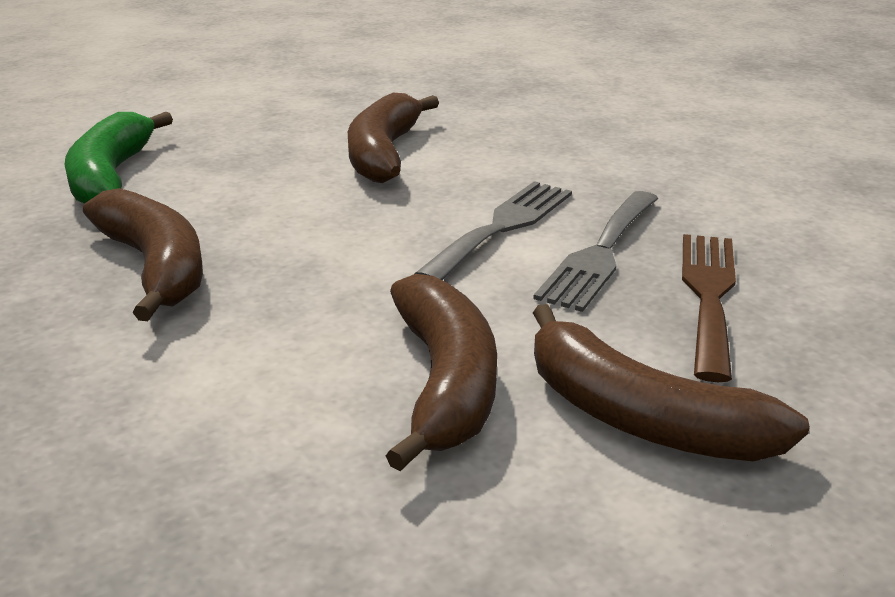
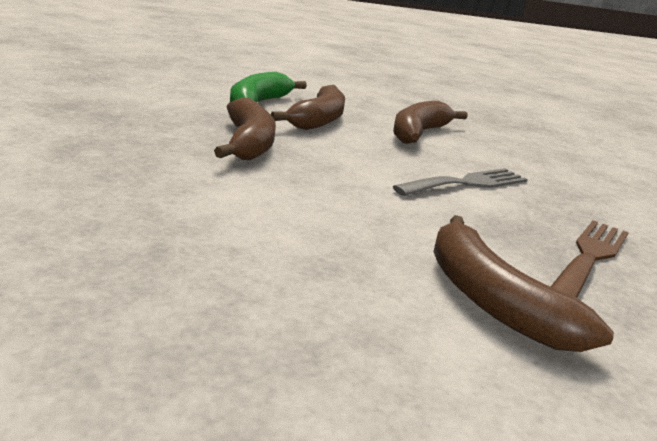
camera: 20 degrees right, 5 degrees down
brown banana [386,274,497,471] -> brown banana moved to [271,85,345,130]
grey fork [533,191,658,312] -> none

